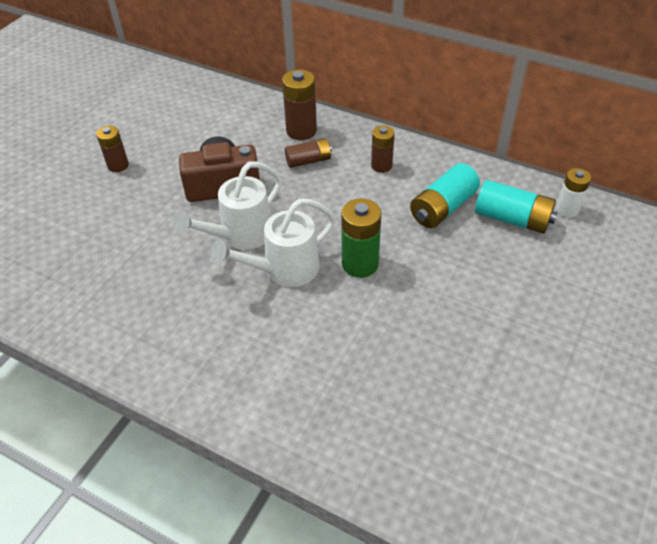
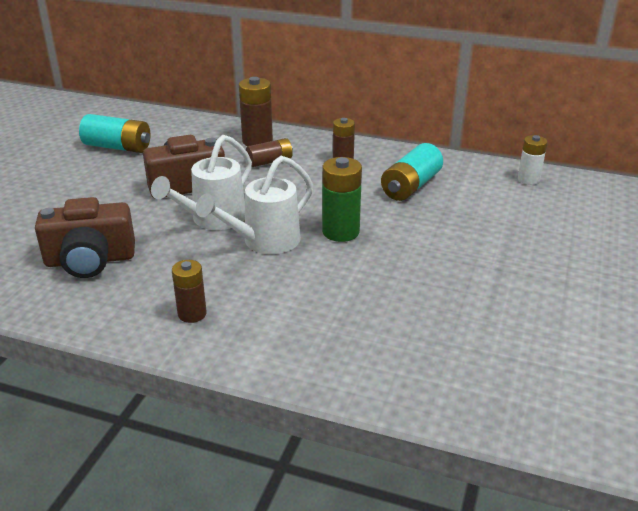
camera: 10 degrees left, 15 degrees down
brown battery [96,126,129,172] -> brown battery moved to [172,260,207,323]
turquoise battery [475,180,557,234] -> turquoise battery moved to [79,114,150,153]
none -> brown camera [35,197,135,278]

